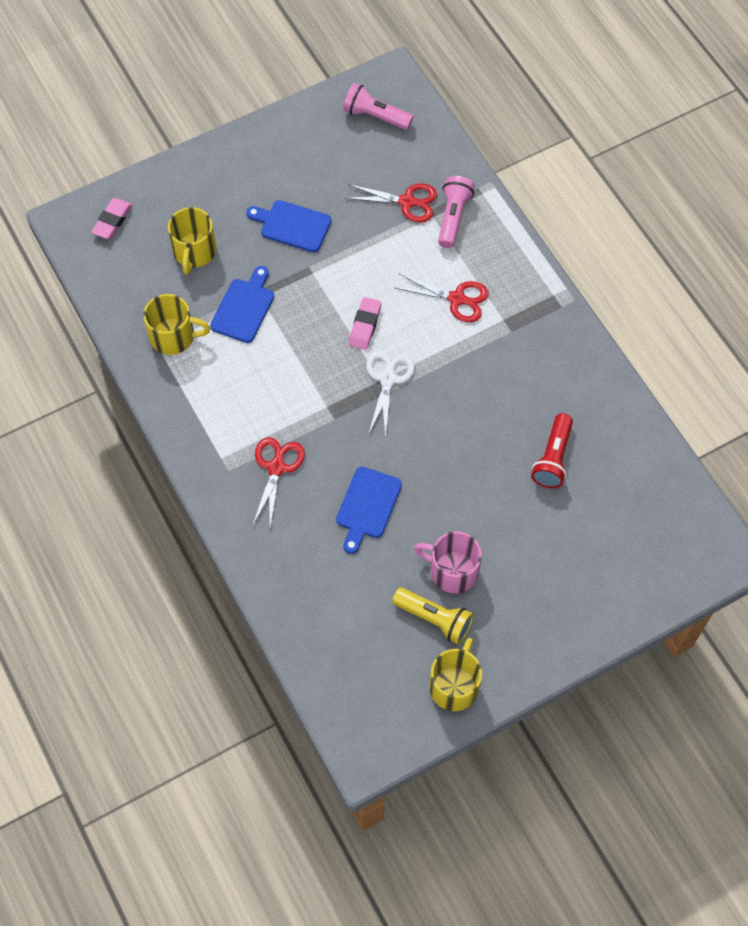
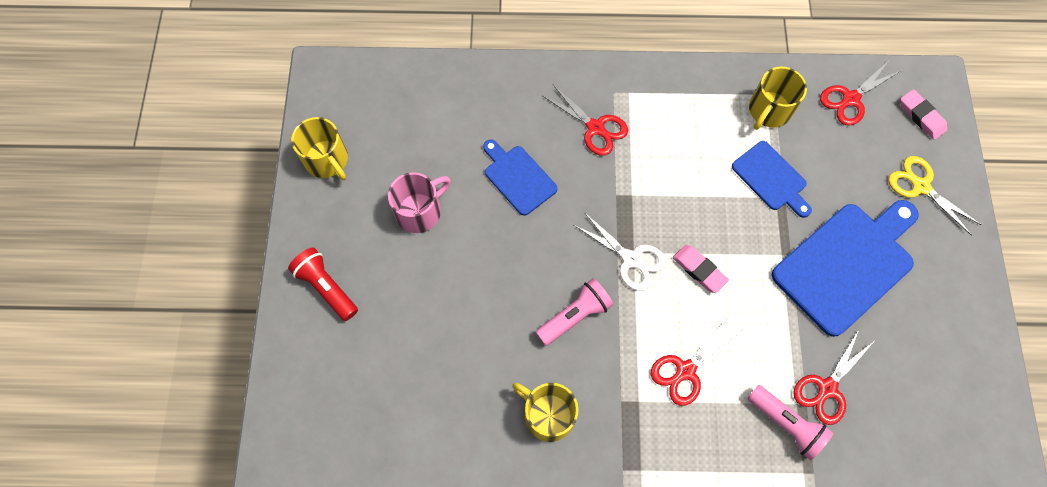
camera: 120 degrees right, 5 degrees up
yellow mug [168,207,216,274] -> yellow mug moved to [512,383,578,442]
blue cutting board [246,200,331,252] -> blue cutting board [772,200,919,337], size x1.81
pink flashlight [343,83,413,130] -> pink flashlight moved to [536,278,613,346]
yellow flashlight [392,588,474,644] -> none
red flashlight [531,413,573,488] -> red flashlight moved to [288,247,358,321]
none -> red scissors [820,62,902,125]
none -> yellow scissors [888,156,982,236]

